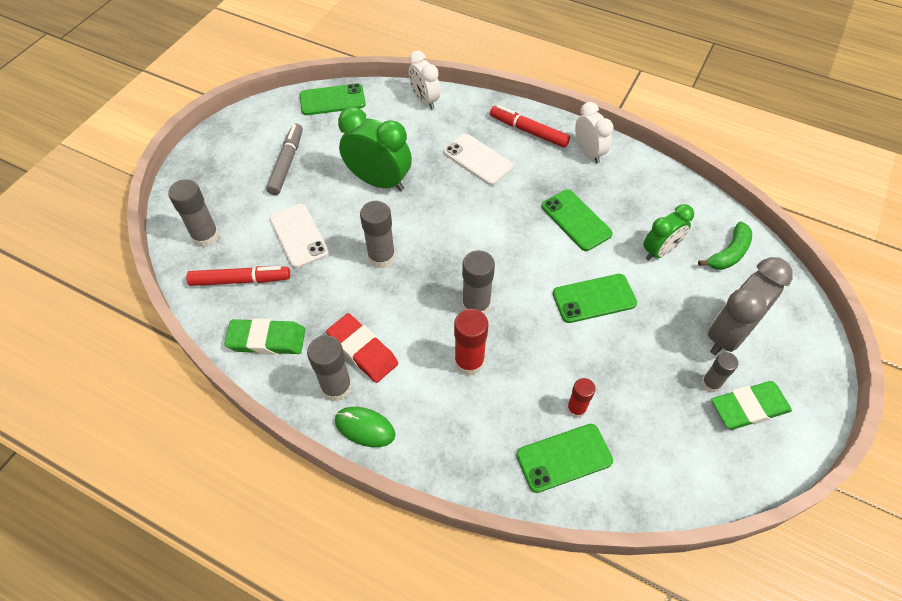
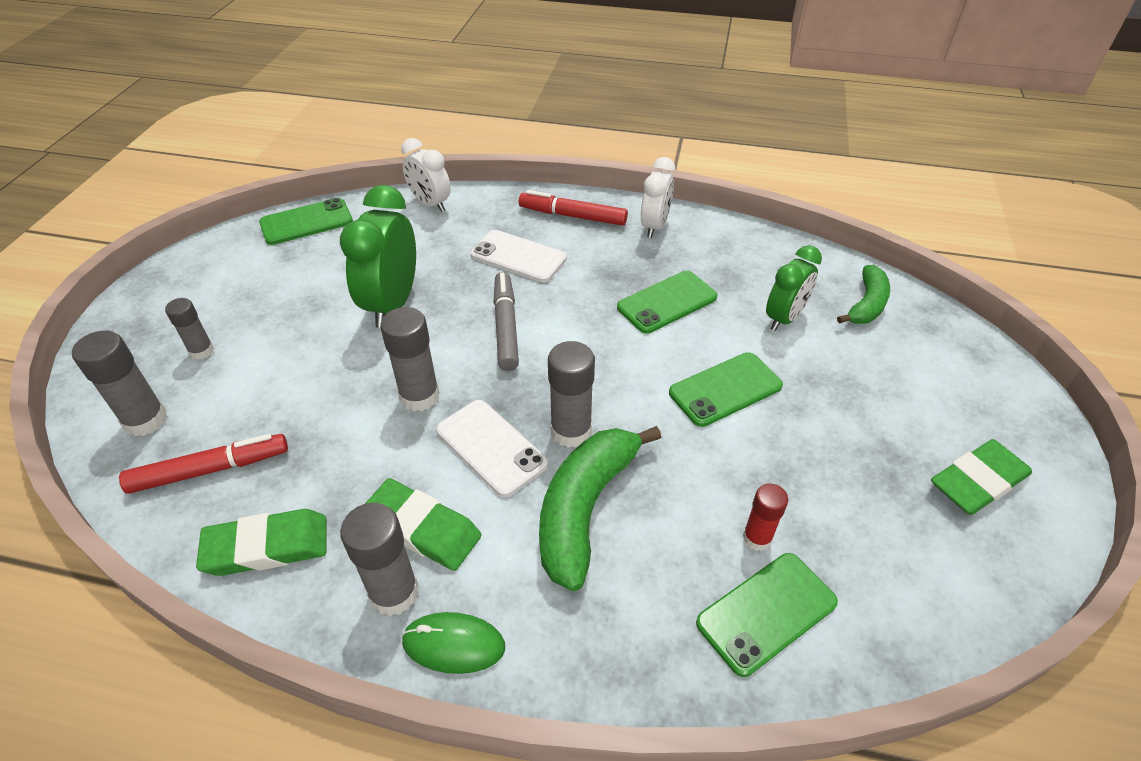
camera: 15 degrees left, 10 degrees down
grey marker [266,123,303,195] -> grey marker moved to [493,272,519,371]
white phone [269,204,329,268] -> white phone moved to [436,400,548,497]
red eraser [326,313,398,383] -> green eraser [365,478,481,571]
green clock [338,107,412,191] -> green clock turned 90 degrees counterclockwise [340,185,416,328]
red glue stick [454,309,488,376] -> green banana [539,426,661,591]
green phone [541,189,613,251] -> green phone turned 75 degrees counterclockwise [617,271,717,334]
white clock [575,102,614,163] -> white clock turned 60 degrees clockwise [641,157,675,238]
grey glue stick [701,352,738,393] -> grey glue stick moved to [165,298,214,360]
grey clock [708,257,793,355] -> none

